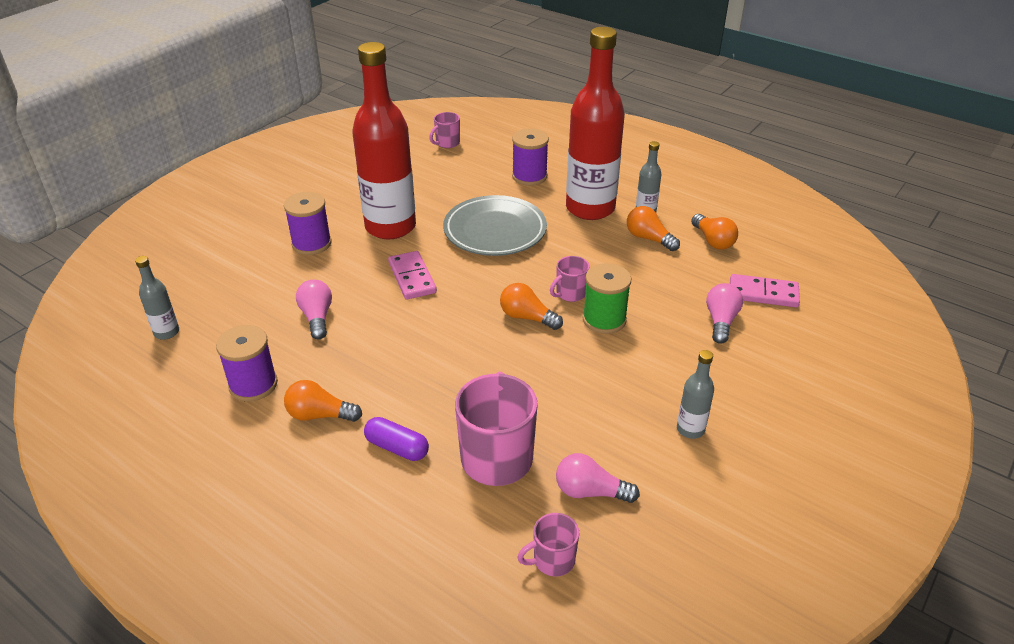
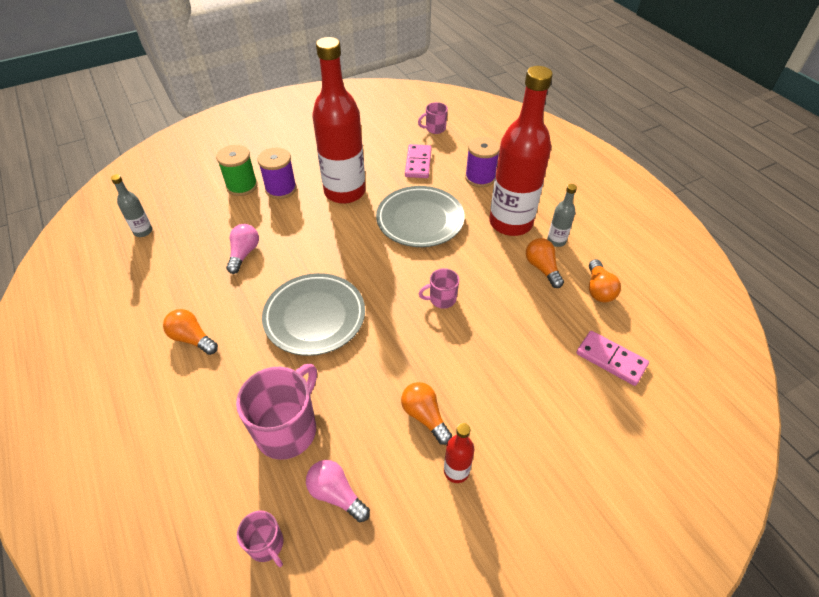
camera: 25 degrees right, 10 degrees up
purple spool [216,325,278,402] -> none
purple capsule [364,417,429,461] -> none
pink domino [388,251,437,300] -> pink domino moved to [405,144,432,178]
orange light bulb [500,283,563,330] -> orange light bulb moved to [401,382,452,445]
pink mug [517,513,579,577] -> pink mug turned 135 degrees counterclockwise [237,511,283,567]
green spool [583,263,632,334] -> green spool moved to [216,145,258,196]
grey bottle [677,350,714,439] -> red bottle [444,423,474,483]
pink light bulb [706,283,743,344] -> none
none -> grey plate [262,273,365,356]

